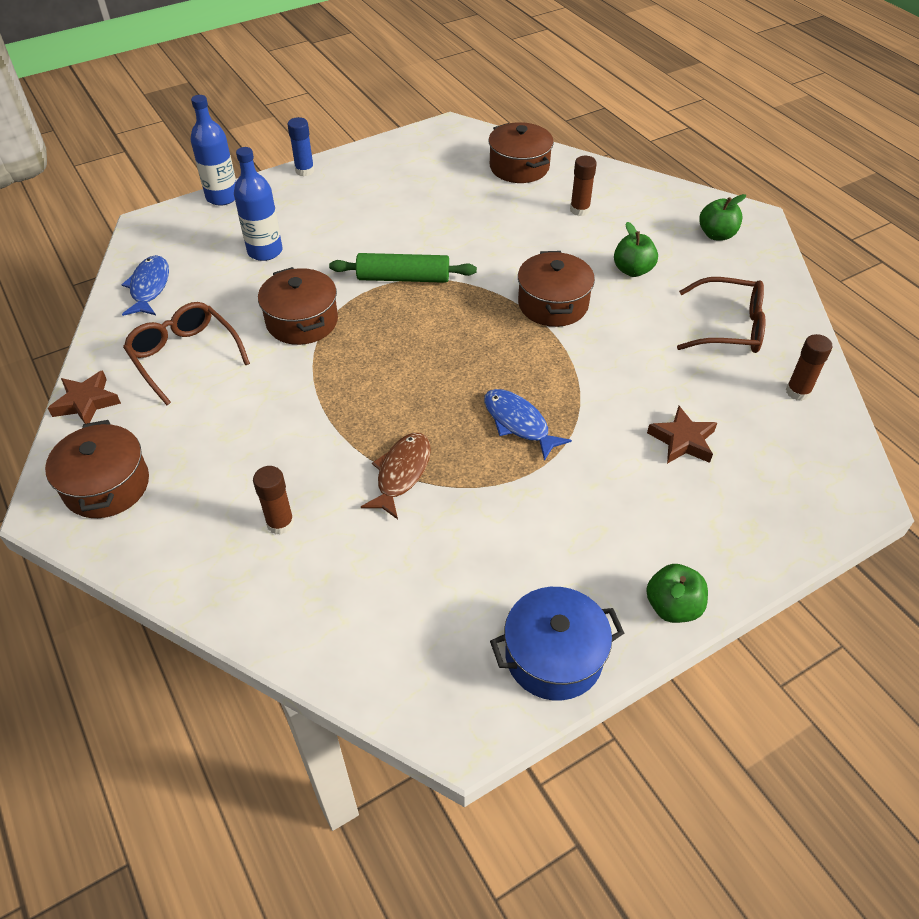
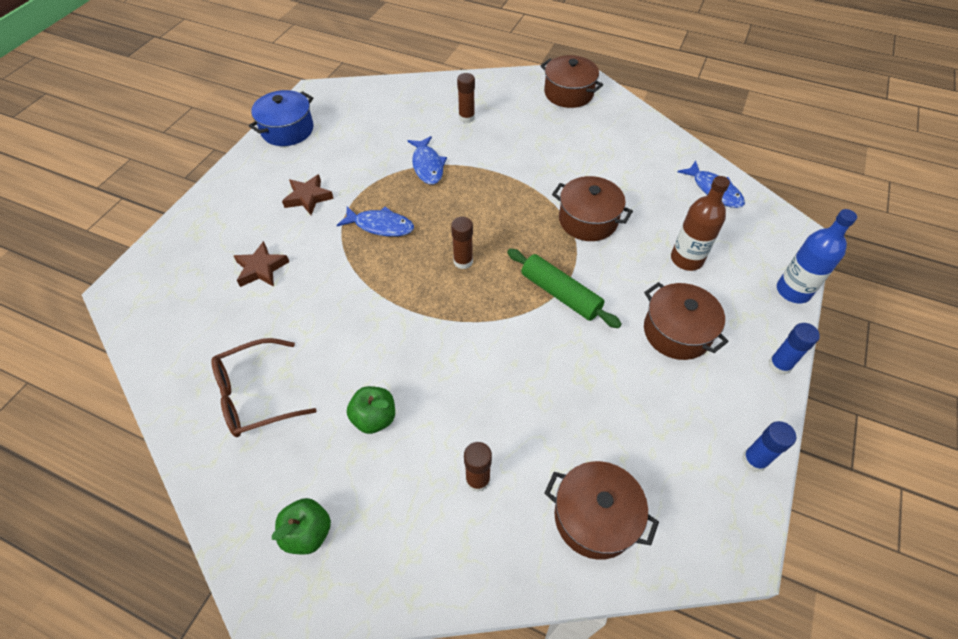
camera: 145 degrees right, 5 degrees up
brown star [48,370,121,424] -> brown star moved to [282,174,334,215]
brown glasses [123,302,250,405] -> none
blue bottle [234,147,282,261] -> brown bottle [671,176,730,271]
green rolling pin [329,253,477,283] -> green rolling pin turned 75 degrees clockwise [507,249,622,328]
brown fish [361,433,431,519] -> blue fish [407,136,447,185]
brown pot [518,251,595,327] -> brown pot moved to [644,282,729,360]
green apple [646,564,708,623] -> none
brown glue stick [786,334,832,401] -> brown glue stick moved to [451,217,473,269]
none -> blue glue stick [742,421,796,472]

